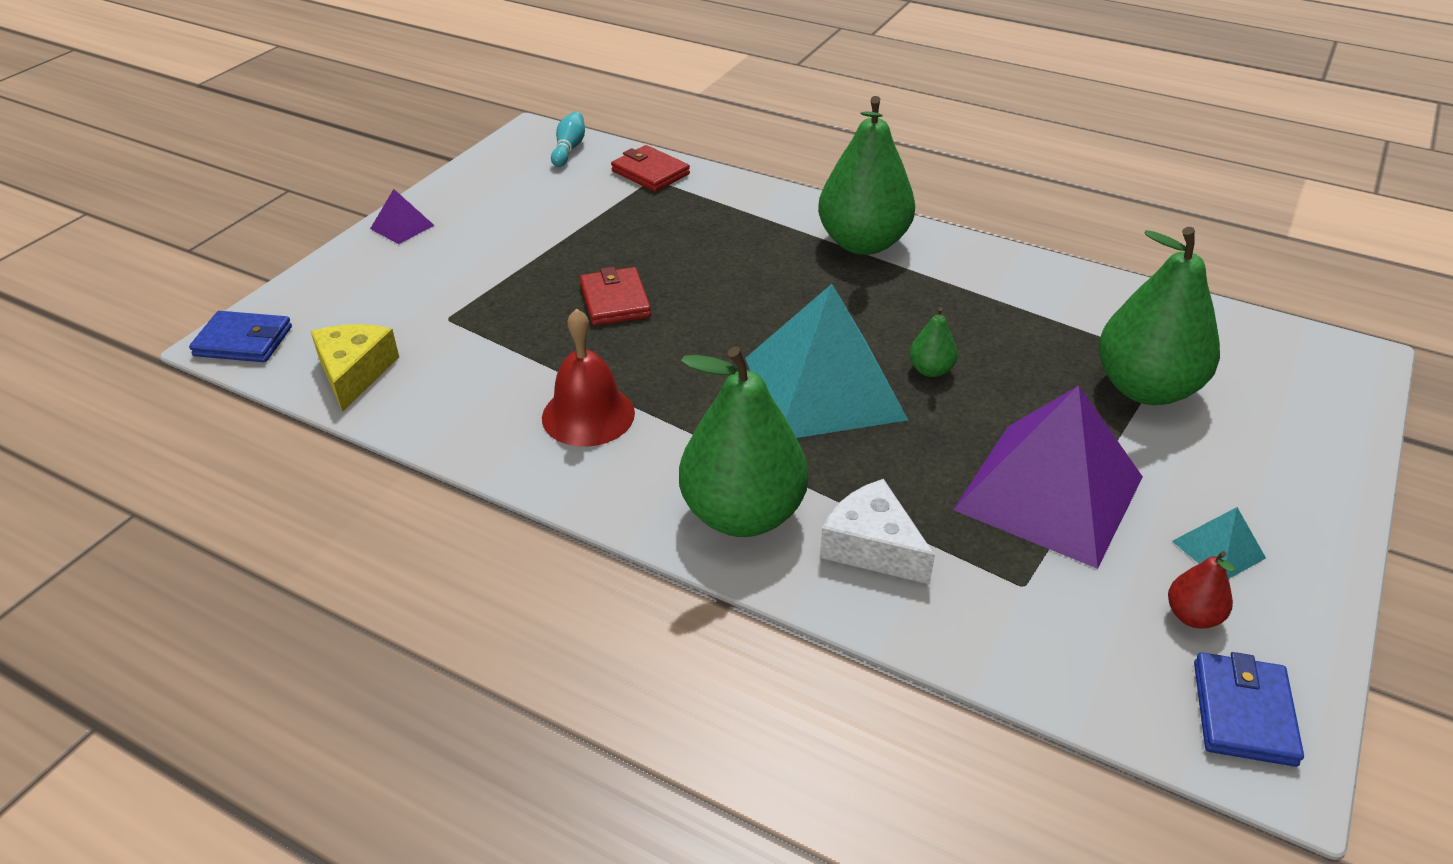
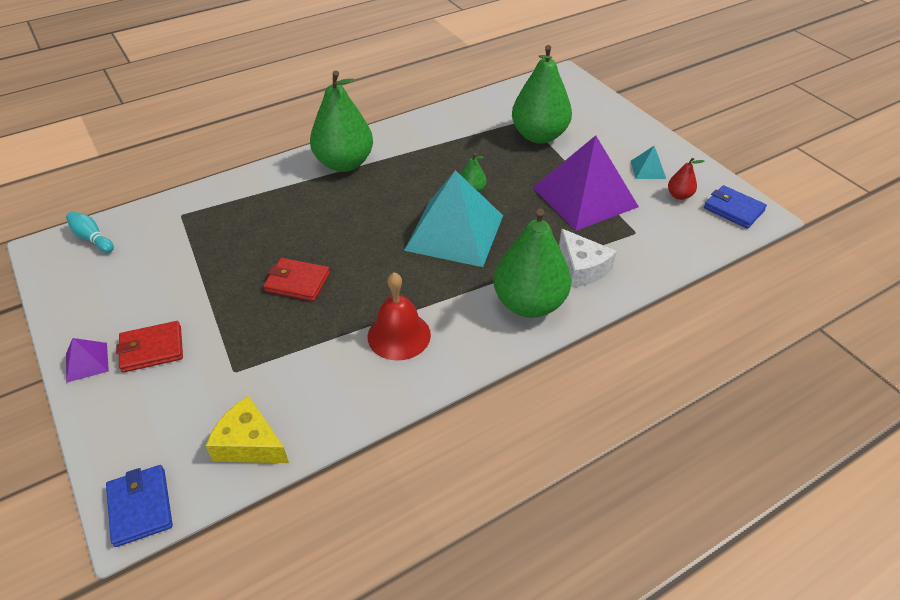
camera: 60 degrees left, 5 degrees up
blue wallet [189,311,292,362] -> blue wallet turned 60 degrees counterclockwise [106,465,173,547]
red wallet [611,145,690,192] -> red wallet moved to [116,321,183,373]
white cheese [820,479,935,584] -> white cheese turned 105 degrees counterclockwise [559,229,617,287]

